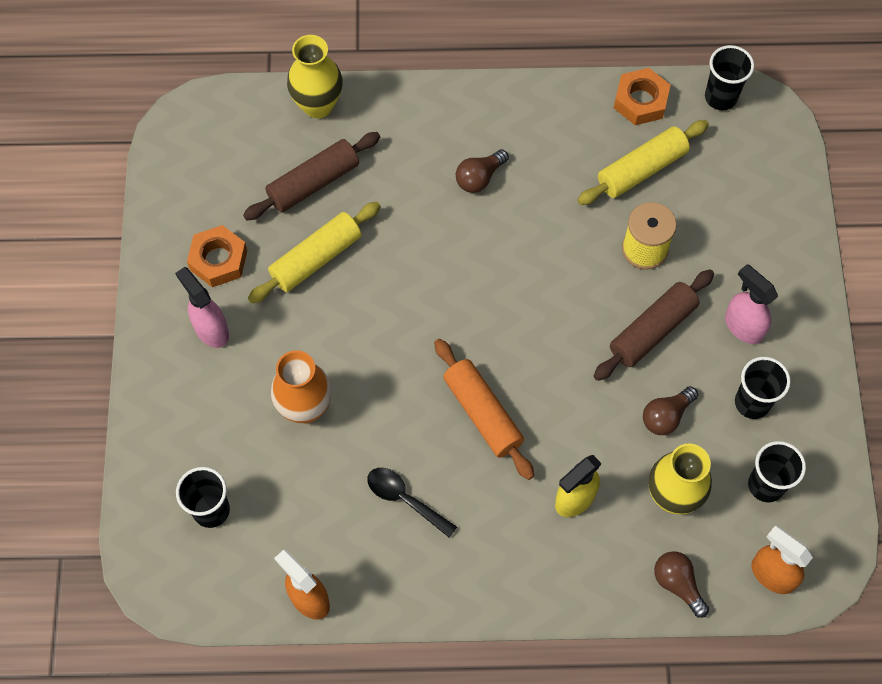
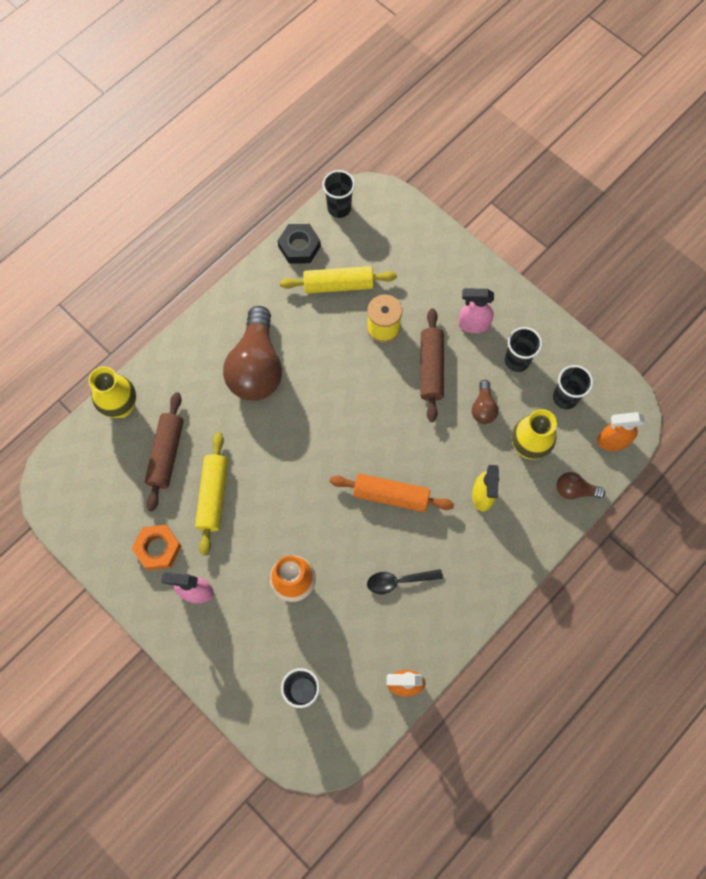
camera: 45 degrees left, 5 degrees up
brown light bulb [456,149,509,193] -> brown light bulb [223,306,282,401], size x2.20
yellow rolling pin [577,120,709,205] -> yellow rolling pin turned 75 degrees clockwise [280,266,397,294]
orange nut [614,68,671,125] -> black nut [278,224,321,264]

